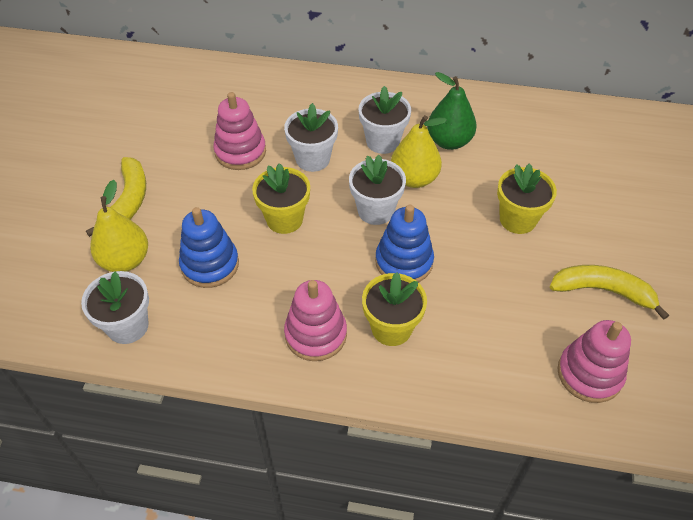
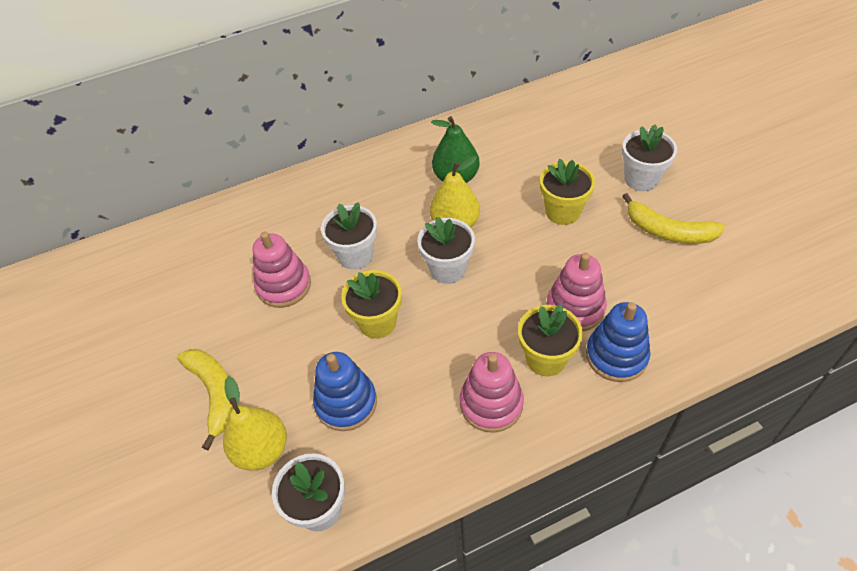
camera: 30 degrees left, 0 degrees up
white flower pot [359,86,411,154] -> white flower pot moved to [622,124,677,191]
blue stacking toy [375,204,434,283] -> blue stacking toy moved to [586,302,650,382]
yellow banana [550,265,669,320] -> yellow banana turned 135 degrees counterclockwise [622,193,725,244]
pink stacking toy [557,320,631,403] -> pink stacking toy moved to [547,253,607,331]

